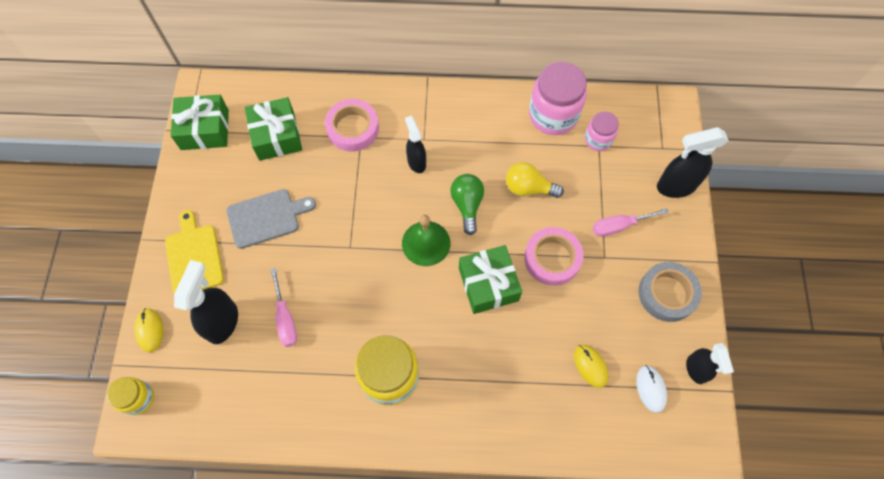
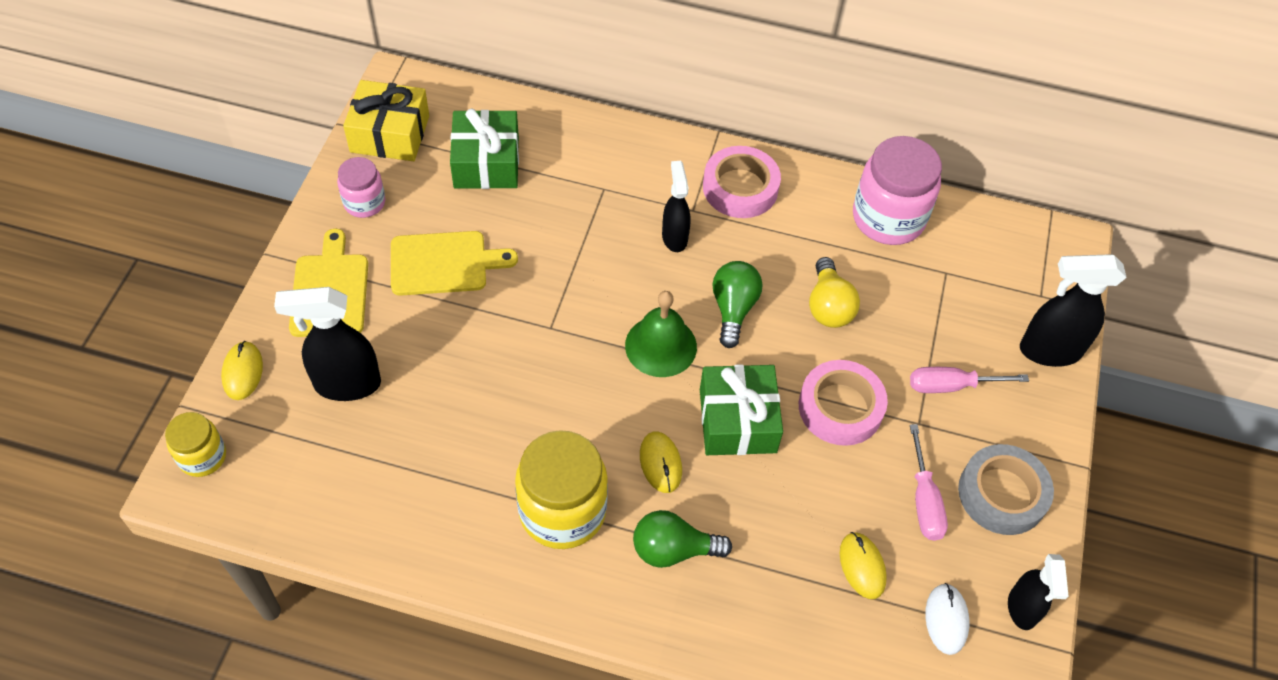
camera: 10 degrees right, 10 degrees down
green gift [171,95,229,150] -> yellow gift [343,80,429,161]
black spray bottle [174,260,238,344] -> black spray bottle turned 120 degrees counterclockwise [274,287,381,401]
grey cutting board [226,189,316,249] -> yellow cutting board [391,231,518,296]
pink screwdriver [271,268,297,347] -> pink screwdriver moved to [910,424,948,541]
pink tape [325,99,379,152] -> pink tape moved to [703,146,781,218]
yellow light bulb [506,162,564,198] -> yellow light bulb turned 120 degrees counterclockwise [809,257,860,328]
pink jar [585,111,619,151] -> pink jar moved to [337,157,385,218]
none -> green light bulb [633,510,732,568]
none -> yellow mouse [640,431,682,493]

